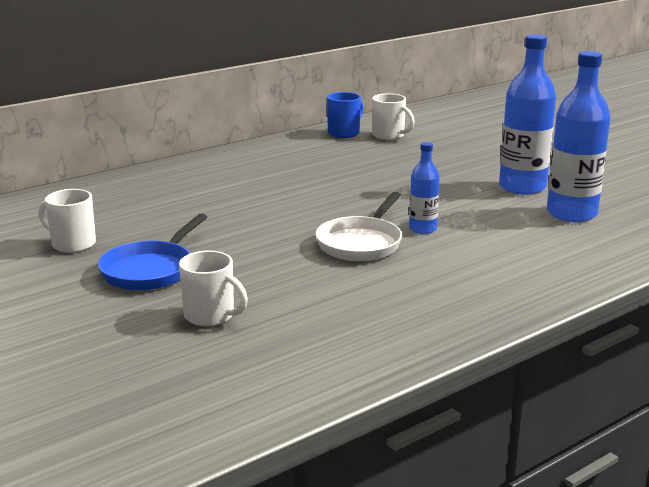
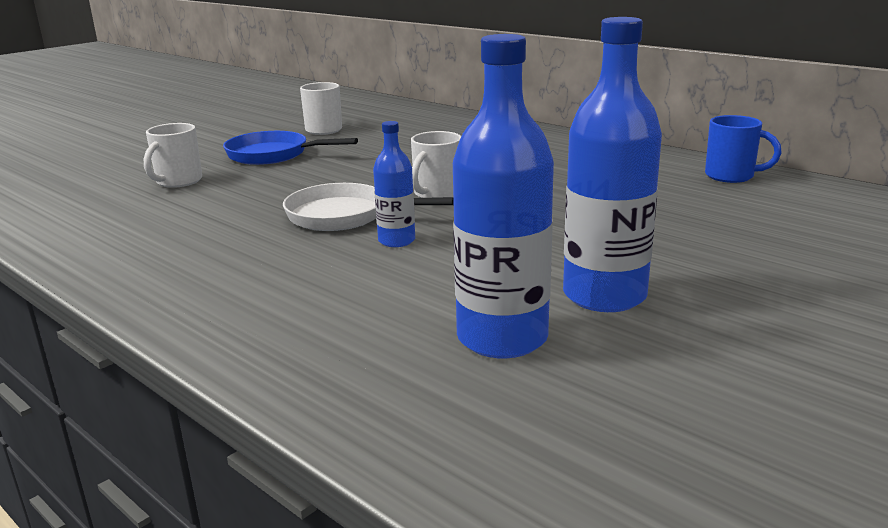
camera: 80 degrees right, 0 degrees up
white mug [372,93,415,140] -> white mug moved to [411,131,461,198]

